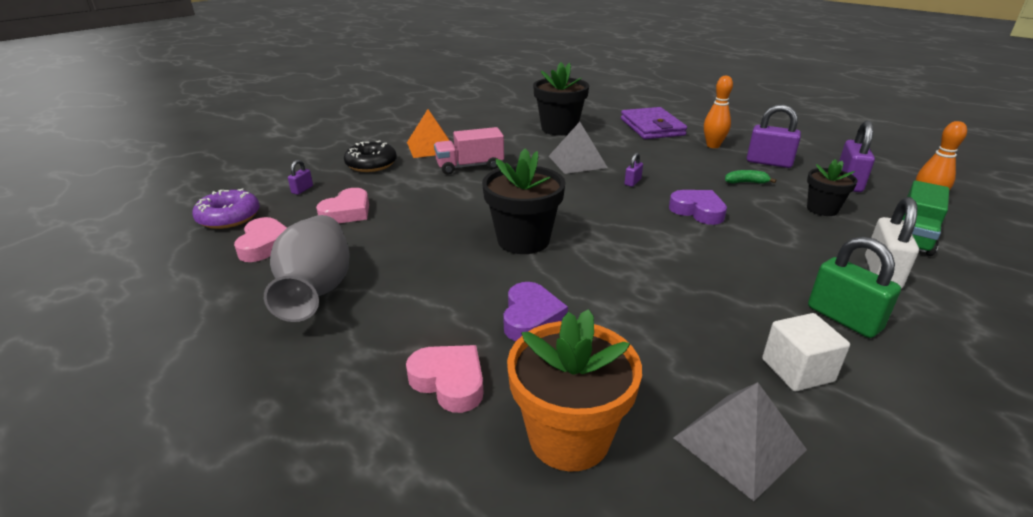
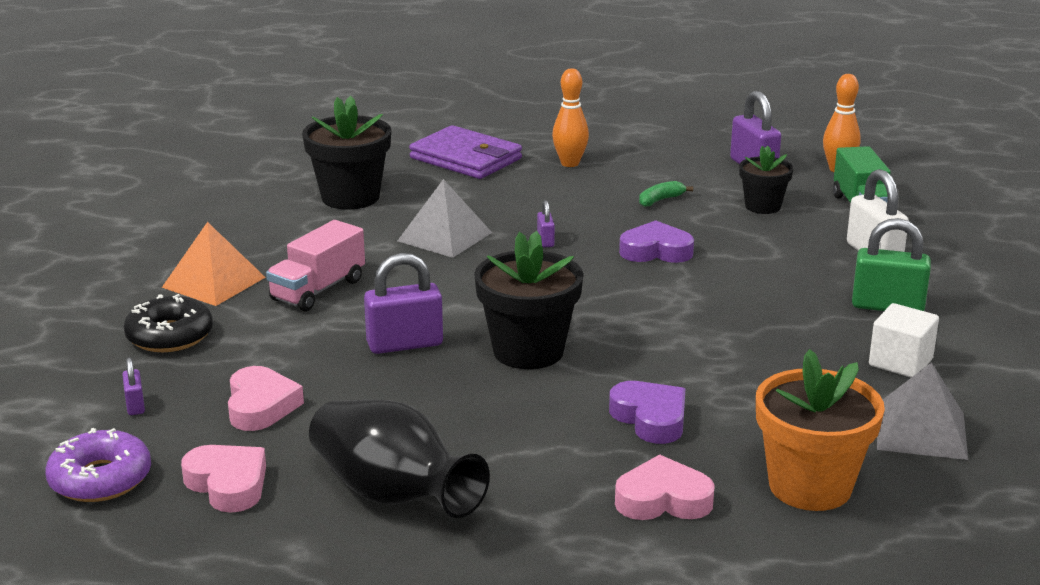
camera: 40 degrees left, 5 degrees down
grey vase [264,215,350,322] -> black vase [309,399,490,518]
purple padlock [747,104,801,168] -> purple padlock moved to [364,253,443,354]

